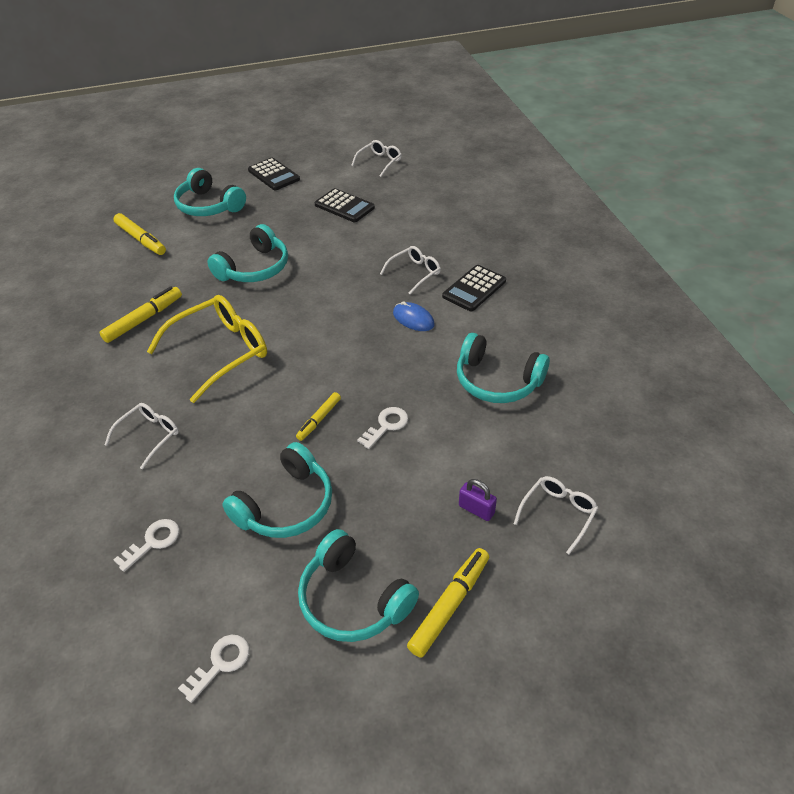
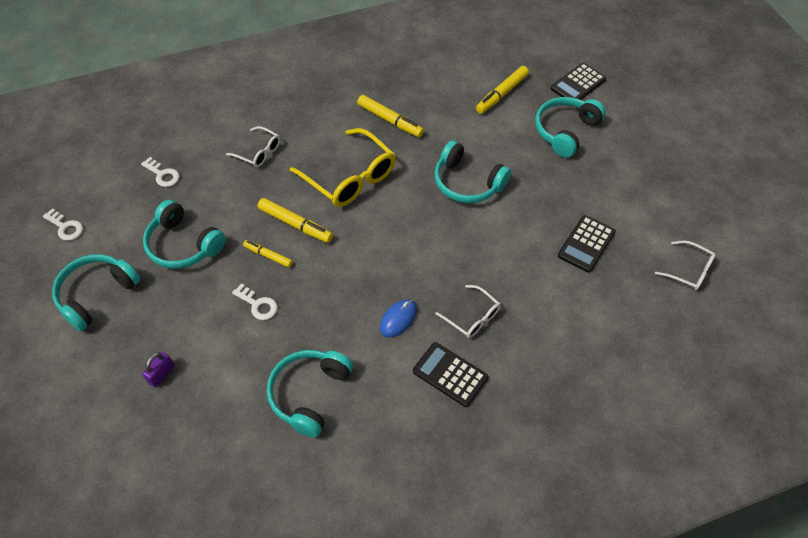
camera: 85 degrees right, 10 degrees up
black calculator [248,158,300,190] -> black calculator moved to [551,63,606,100]
yellow marker [407,548,489,658] -> yellow marker moved to [258,198,333,243]
white glasses [514,476,598,554] -> none

